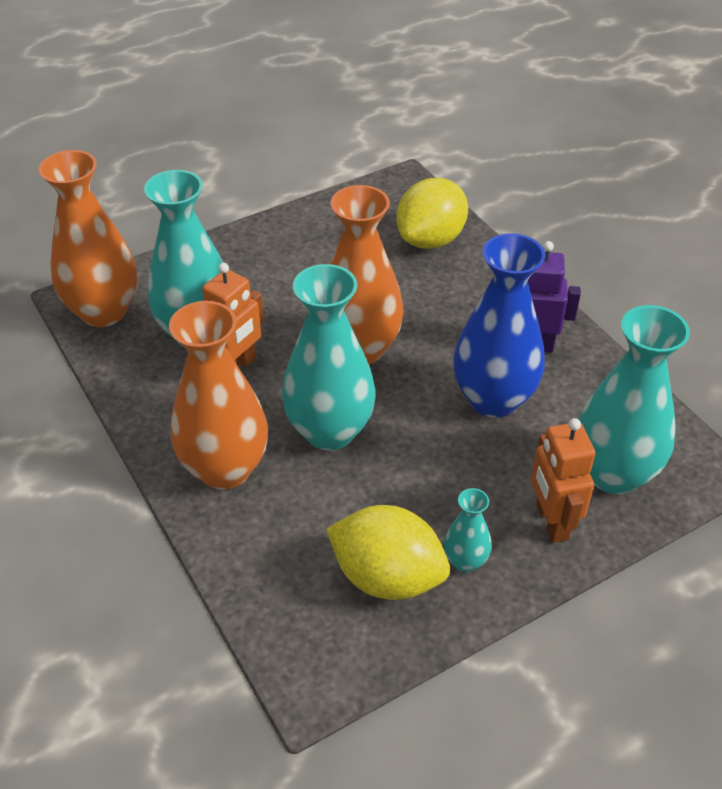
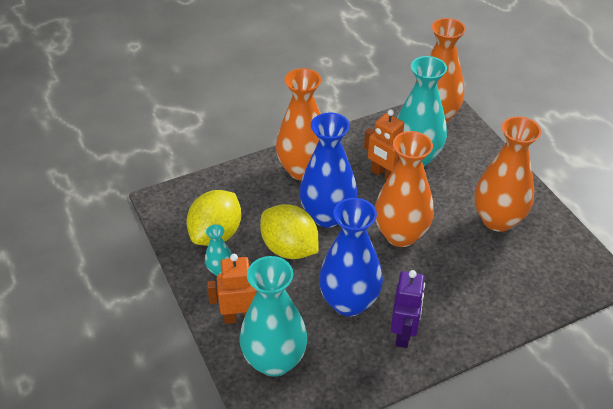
camera: 95 degrees right, 0 degrees up
turquoise vase [282,264,375,451] -> blue vase [299,112,357,228]
yellow lemon [396,178,468,249] -> yellow lemon moved to [260,204,318,259]
none -> orange vase [474,116,542,232]

